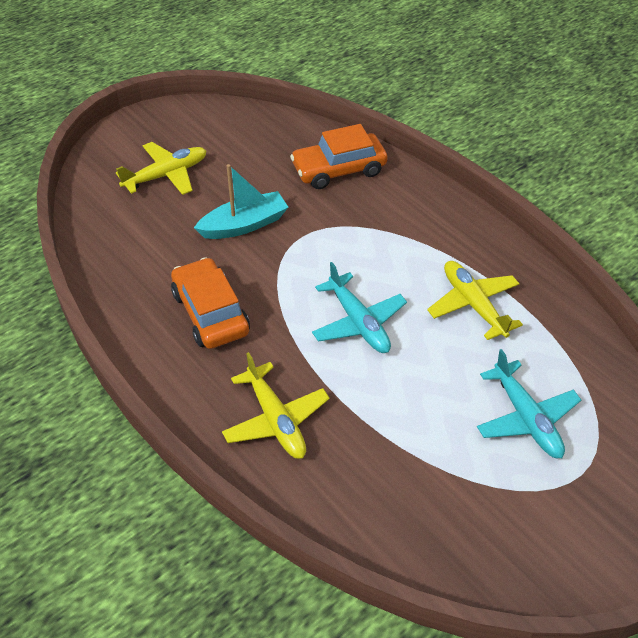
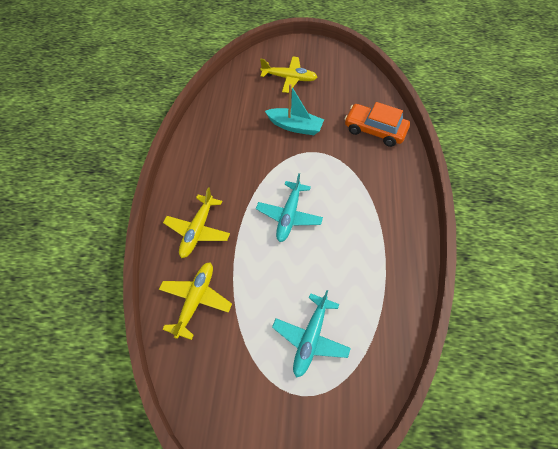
camera: 45 degrees right, 10 degrees up
orange car [171,257,250,349] -> none
yellow plane [427,261,523,340] -> yellow plane moved to [159,262,232,340]

